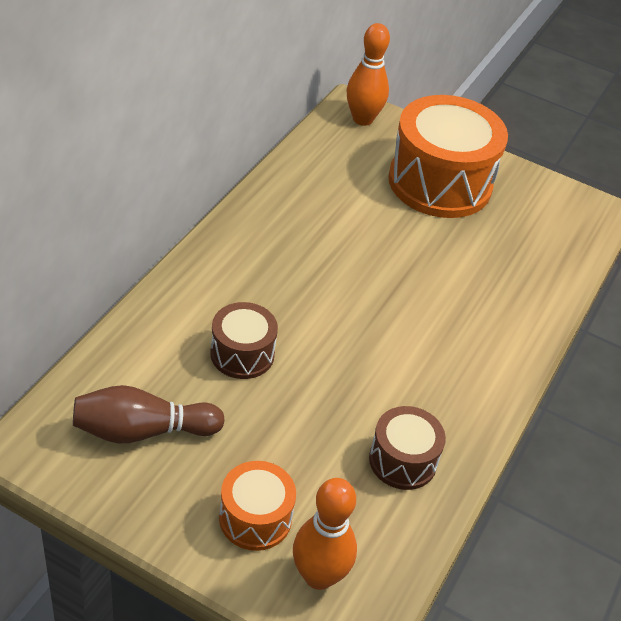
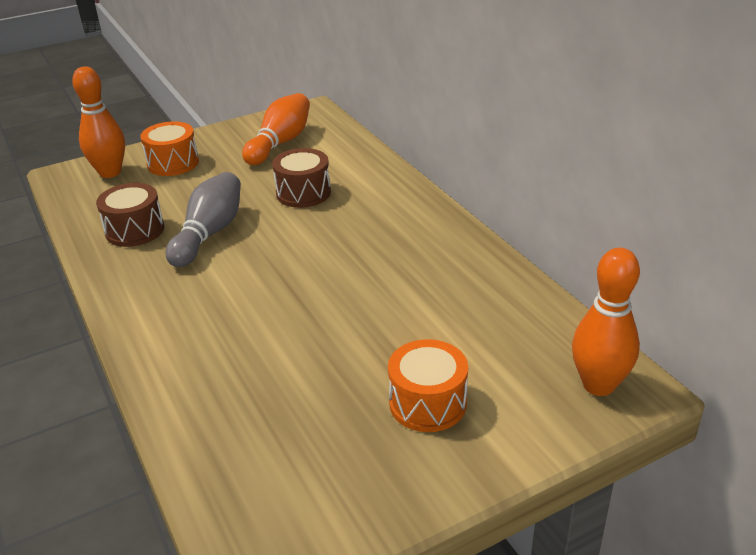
camera: 130 degrees right, 10 degrees down
brown bowling pin [73,385,225,444] -> orange bowling pin [242,93,310,165]
orange drum [388,95,508,218] -> orange drum [388,339,468,432], size x0.51
none -> grey bowling pin [166,172,241,267]

